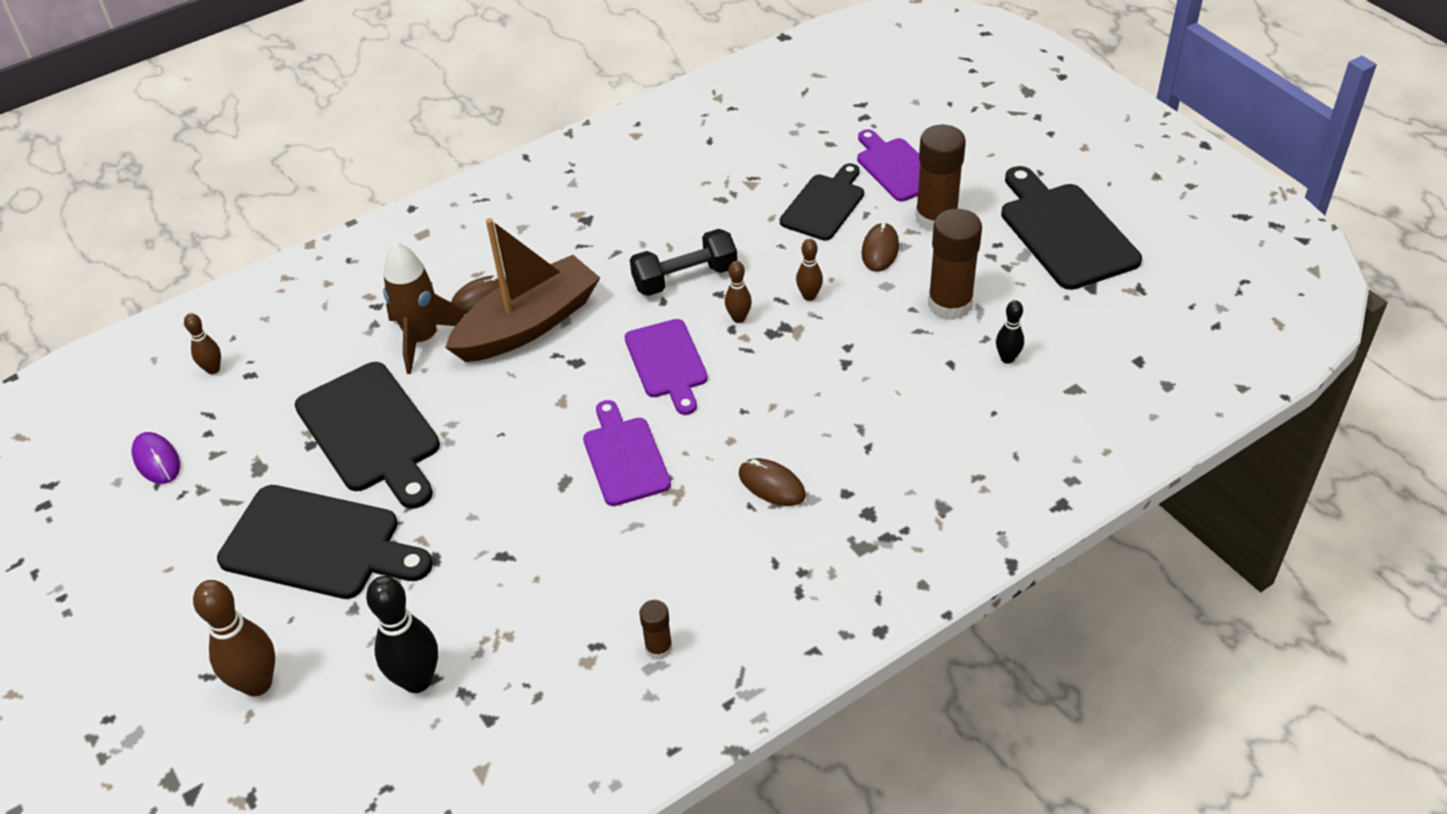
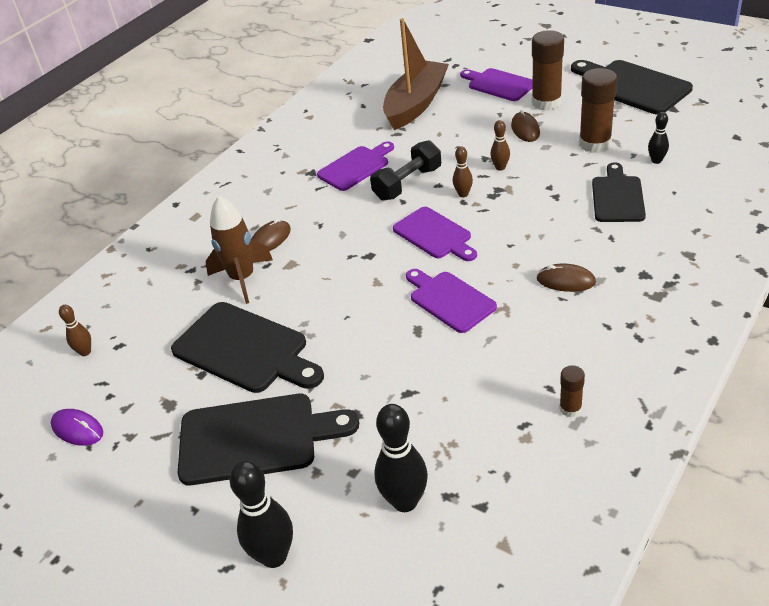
camera: 20 degrees left, 5 degrees down
brown bowling pin [193,580,275,696] -> black bowling pin [230,461,293,568]
brown boat [445,218,600,362] -> brown boat moved to [383,18,449,130]
black cutting board [780,163,864,241] -> black cutting board moved to [592,162,646,222]
none -> purple cutting board [317,141,394,191]

